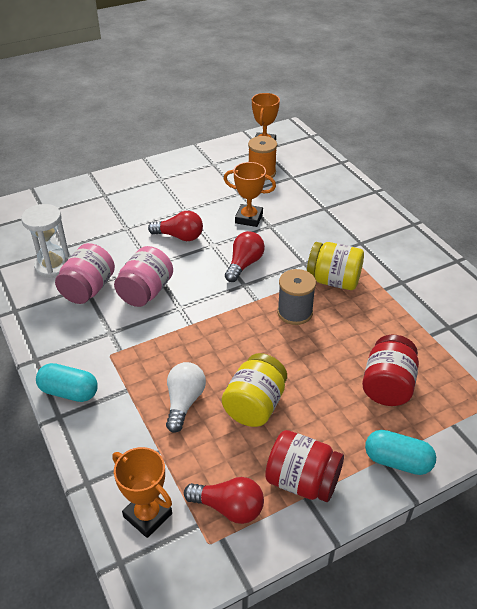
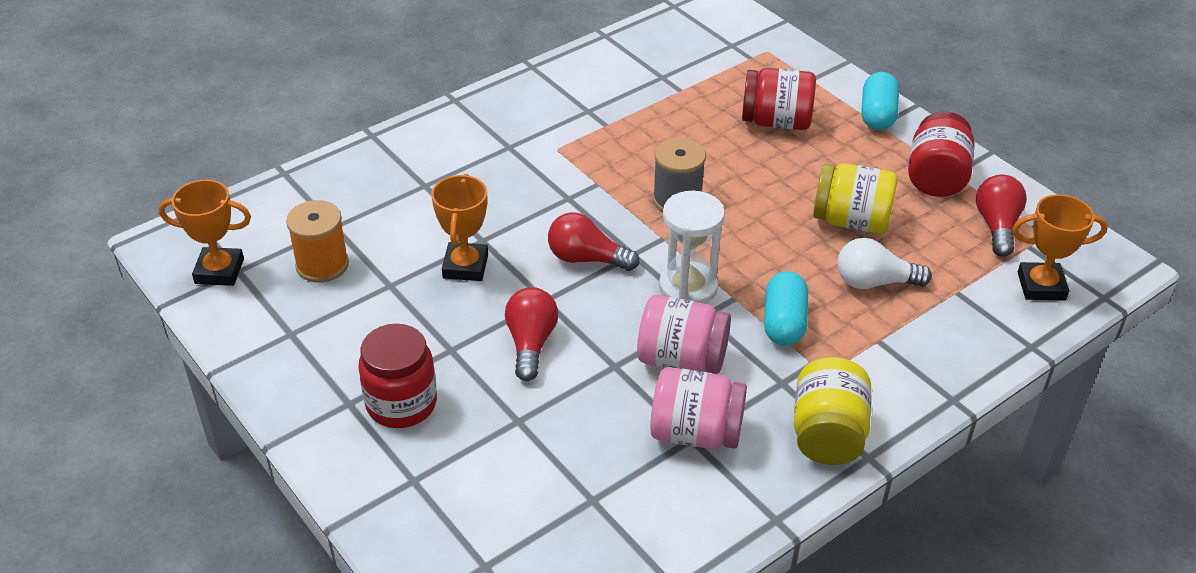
camera: 100 degrees left, 0 degrees up
white hourglass [21,204,70,278] -> white hourglass moved to [659,191,725,304]
turquoise capsule [36,363,98,402] -> turquoise capsule moved to [764,271,808,345]
orange trophy [112,447,172,538] -> orange trophy turned 60 degrees clockwise [1012,194,1108,300]
yellow jar [307,242,364,290] -> yellow jar moved to [794,357,872,465]
none -> red jar [358,324,437,428]

